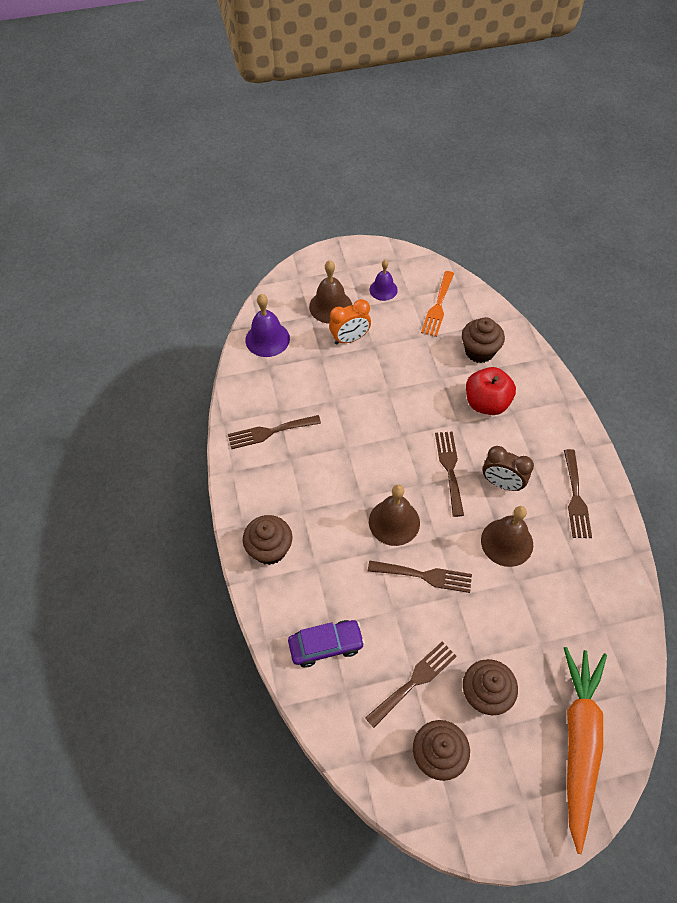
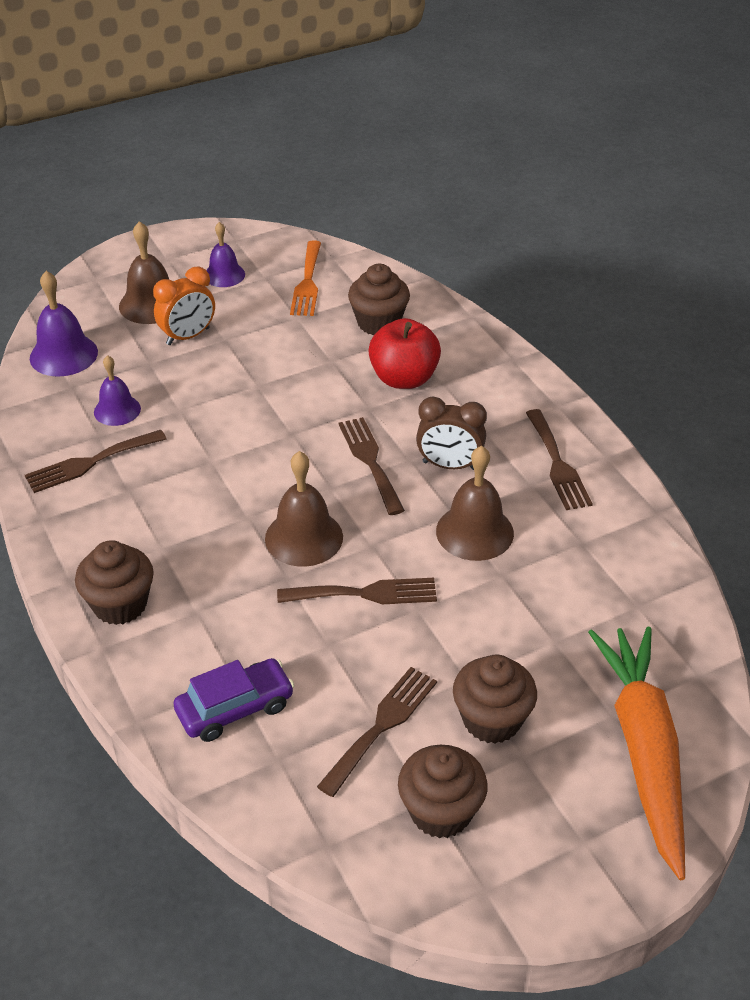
camera: 15 degrees left, 15 degrees down
none -> purple bell [94,355,141,426]

